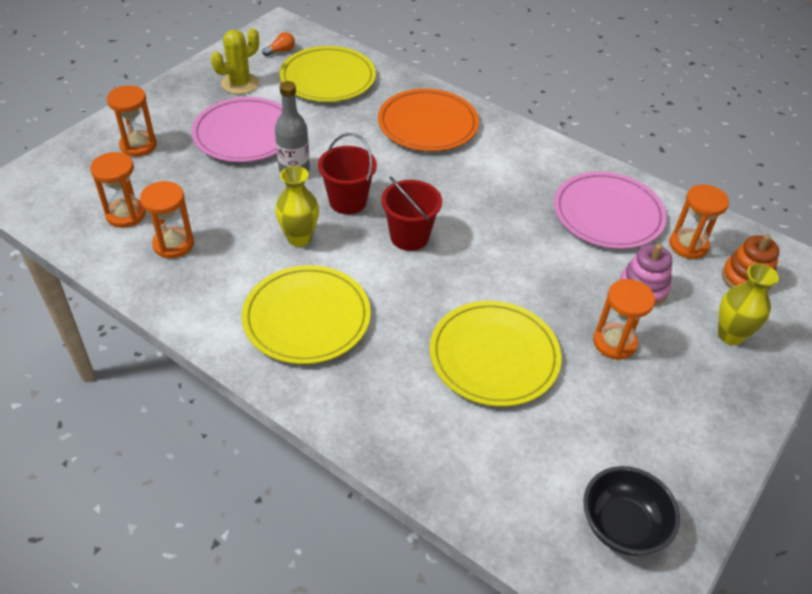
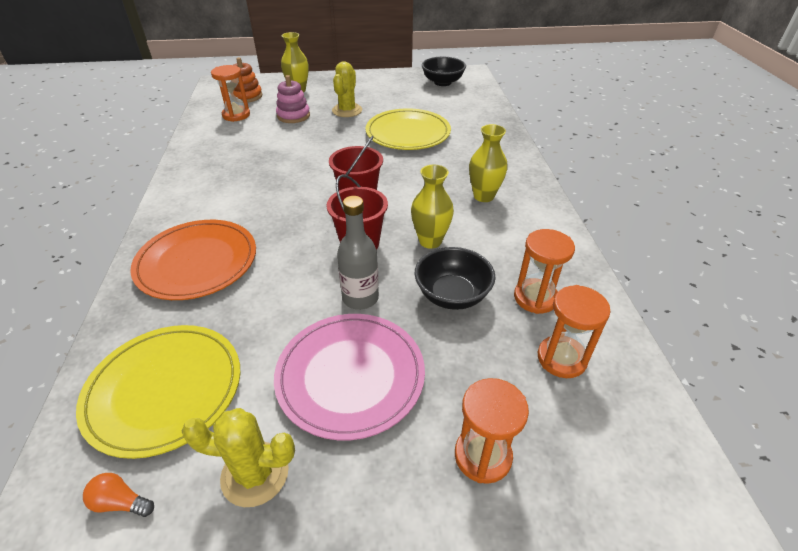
camera: 130 degrees left, 5 degrees down
yellow plate [242,265,371,364] -> yellow vase [469,124,508,202]
pink plate [554,172,667,249] -> none
orange hourglass [593,279,655,360] -> yellow cactus [332,61,362,117]
none -> black bowl [414,247,495,310]

